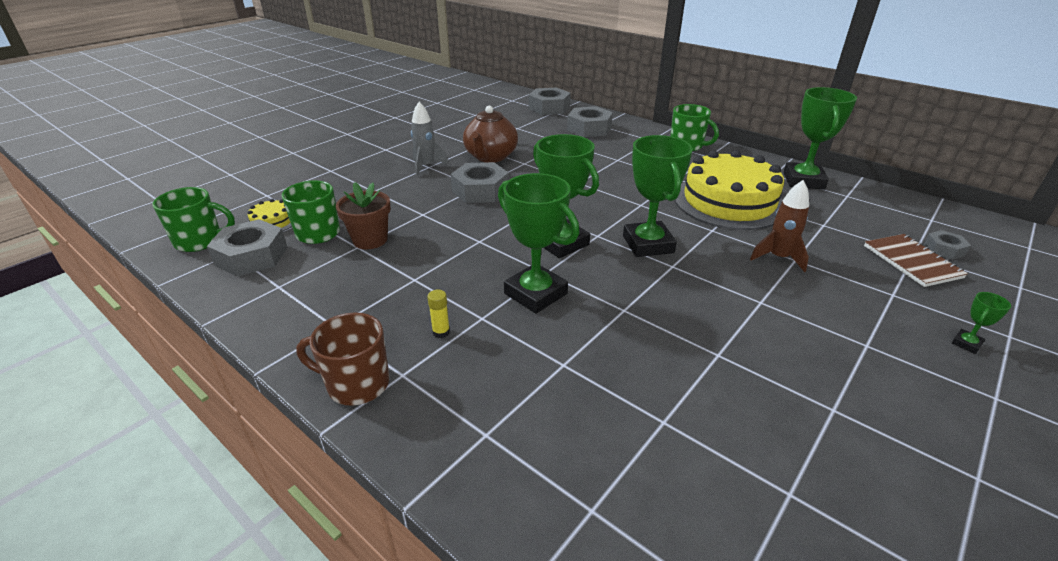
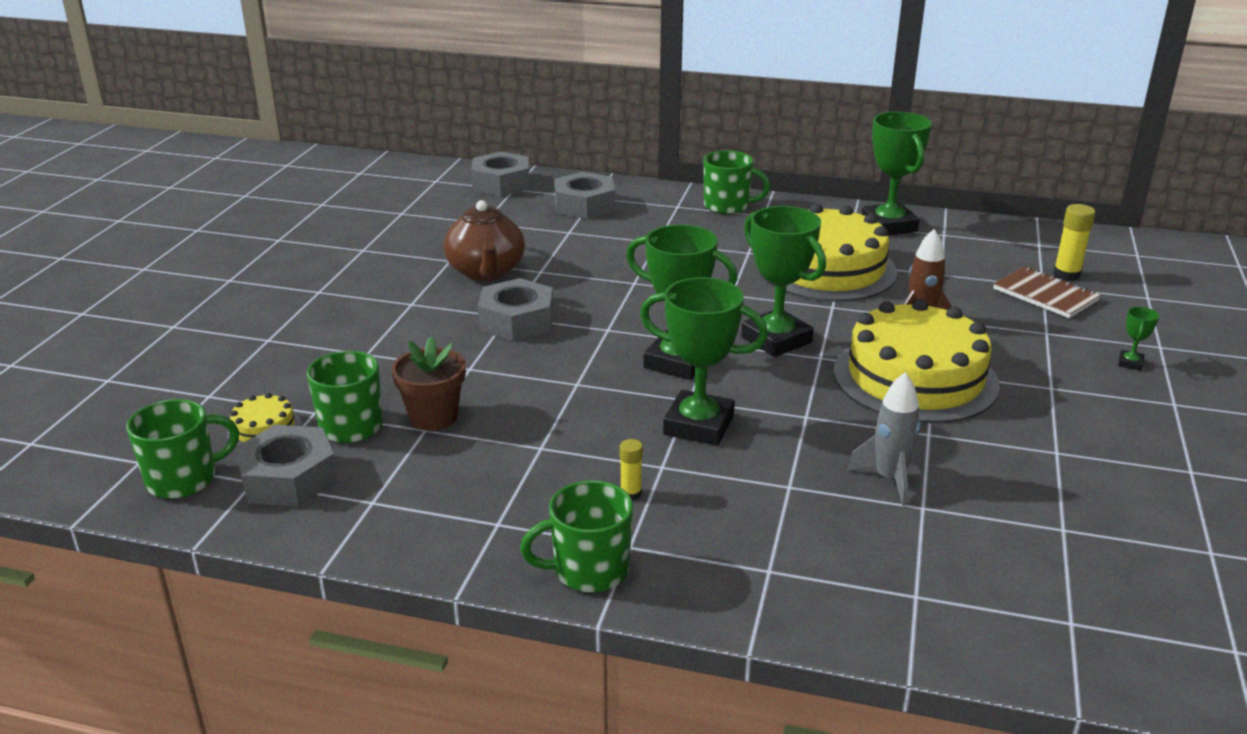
camera: 25 degrees left, 5 degrees down
brown mug [296,313,389,406] -> green mug [520,480,633,592]
grey rocket [411,102,449,176] -> grey rocket moved to [847,372,921,506]
grey nut [924,230,971,260] -> yellow glue stick [1053,204,1095,281]
none -> yellow cake [834,299,1000,423]

